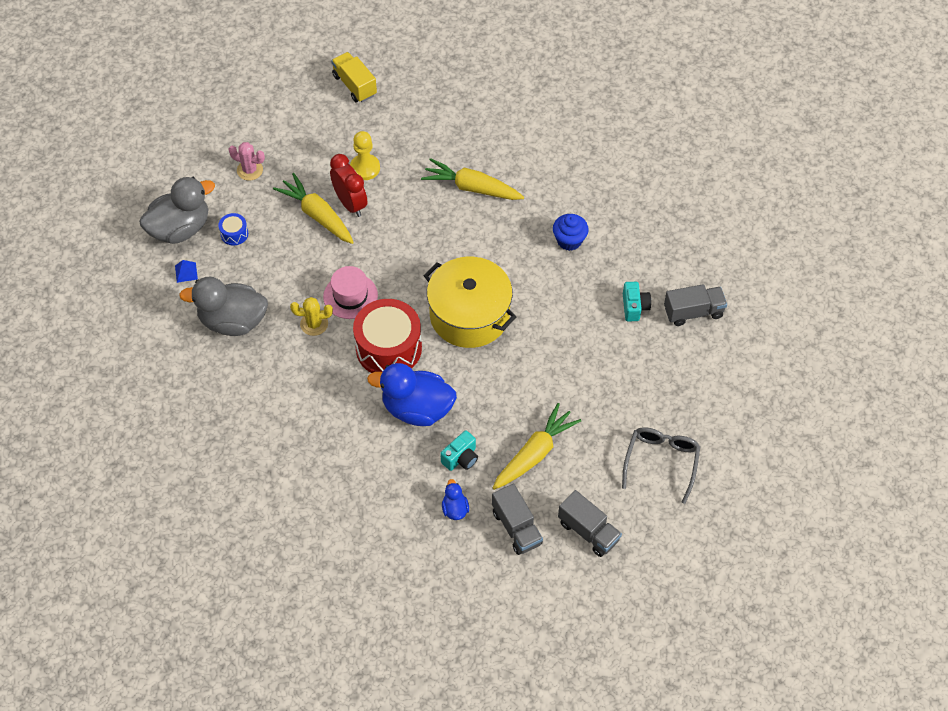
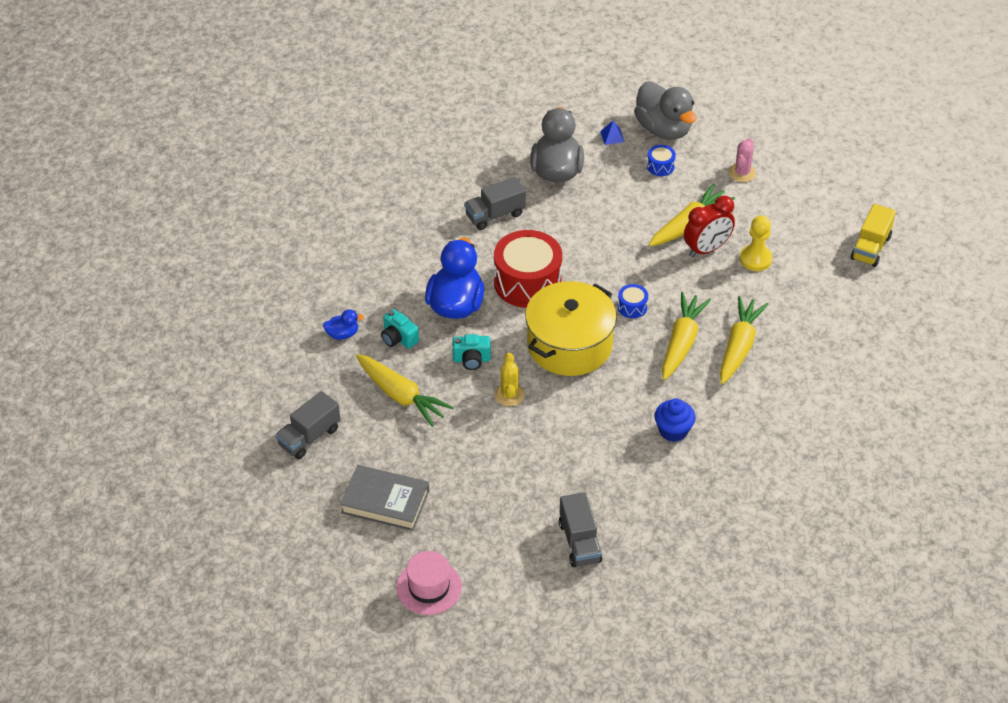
camera: 90 degrees right, 10 degrees down
yellow cactus [290,297,333,336] -> yellow cactus moved to [494,352,525,406]
pink hat [323,266,378,319] -> pink hat moved to [396,551,462,615]
yellow truck [331,52,377,102] -> yellow truck turned 150 degrees clockwise [851,204,896,267]
grey truck [492,483,543,555] -> grey truck moved to [464,177,526,230]
grey glasses [622,427,701,504] -> grey book [340,465,429,531]
turquoise camera [623,282,651,321] -> turquoise camera moved to [452,334,491,370]
none -> blue drum [618,284,648,318]
none -> yellow carrot [662,292,711,380]

